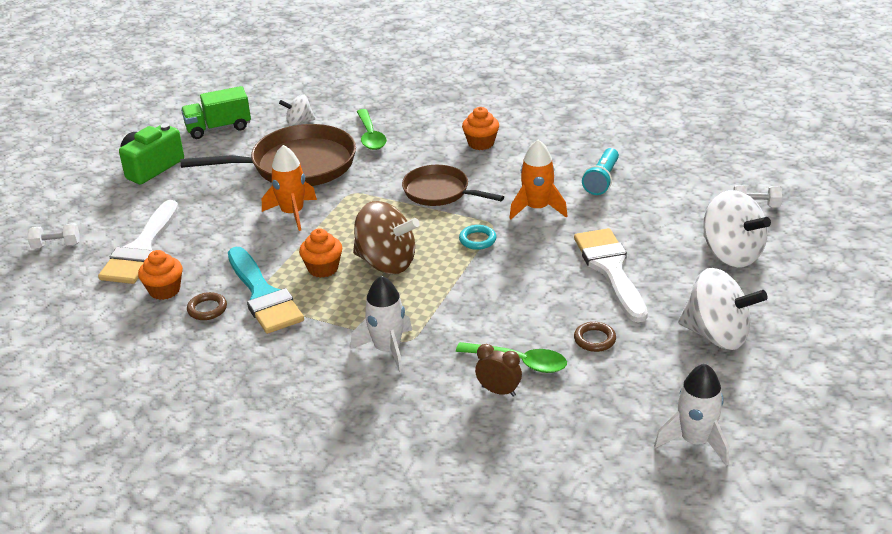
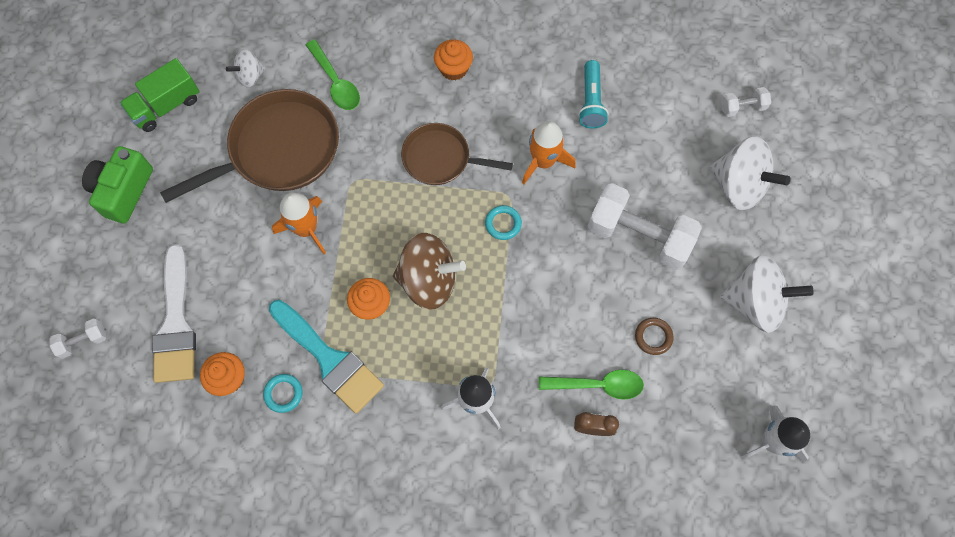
camera: 20 degrees left, 35 degrees up
brown ring [187,292,227,320] -> turquoise ring [263,374,303,413]
white brush [574,228,648,322] -> white dumbbell [588,183,702,270]

